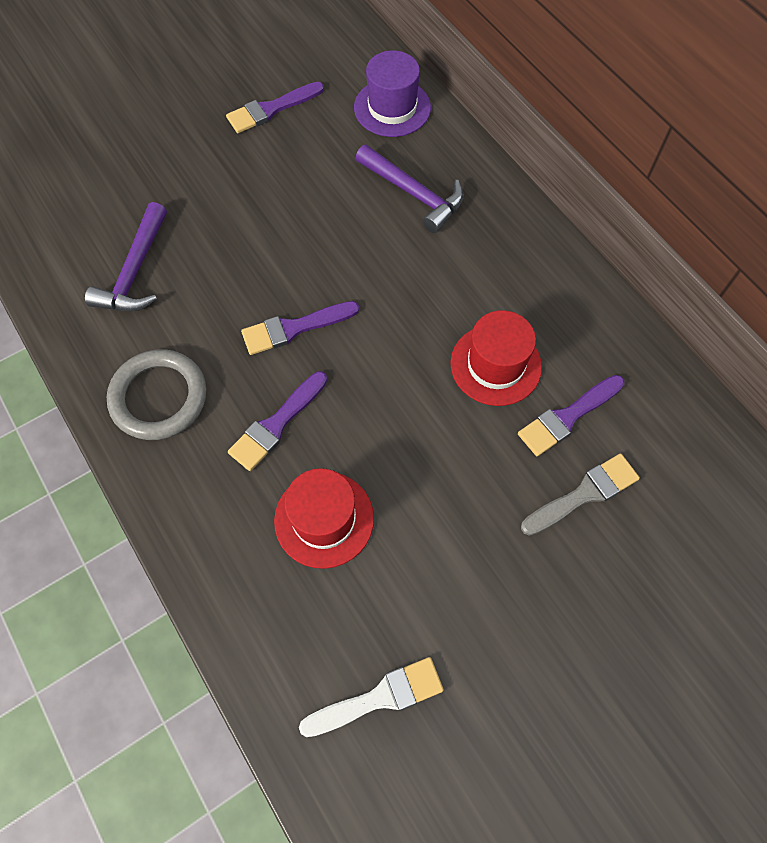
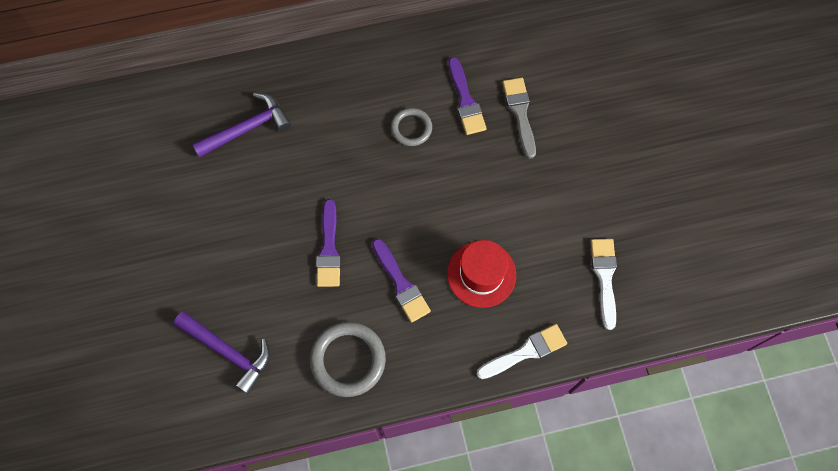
camera: 70 degrees left, 5 degrees up
purple brush [226,82,324,133] -> none
purple hat [354,50,431,137] -> none
red hat [450,310,542,406] -> grey ring [391,108,432,146]
none -> white brush [477,324,567,379]

